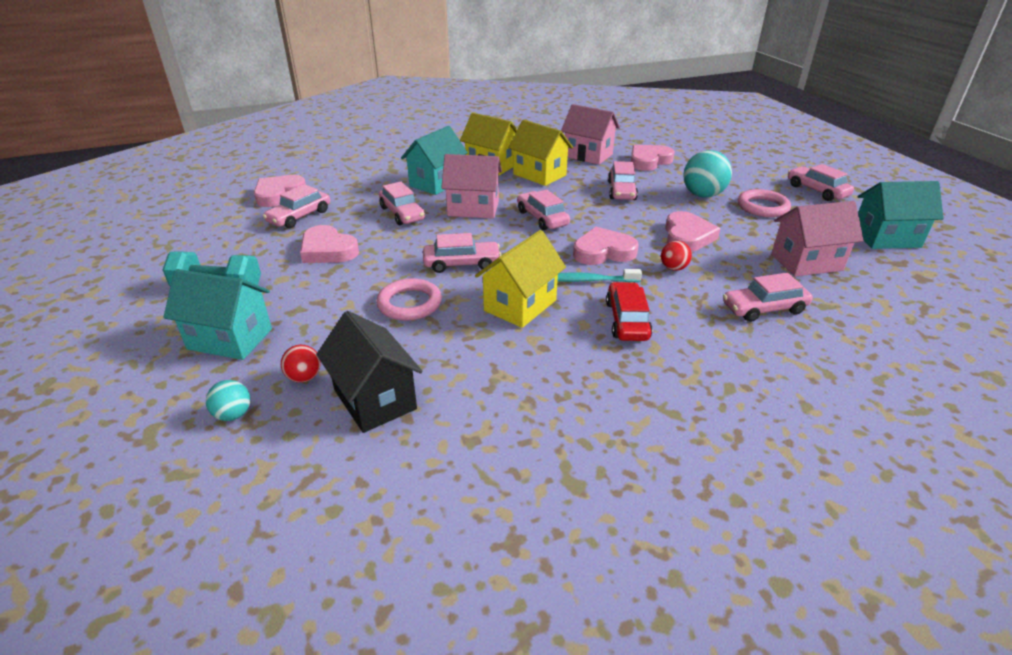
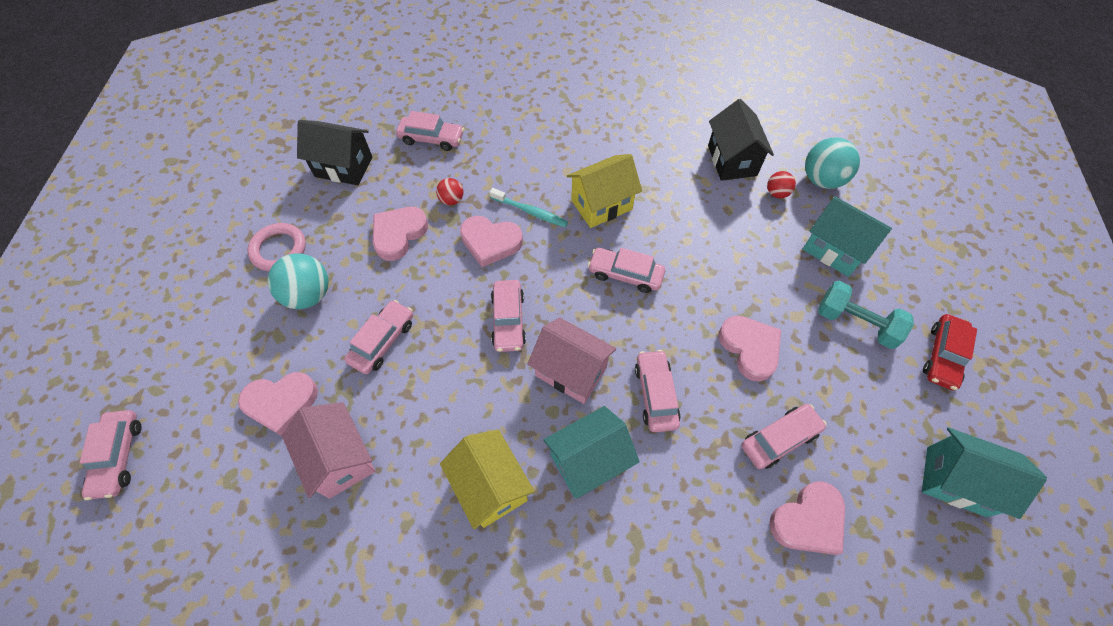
camera: 155 degrees left, 25 degrees up
turquoise ball [206,380,250,421] -> turquoise ball [805,137,860,189], size x1.86
pink ring [376,278,442,321] -> none
yellow house [508,120,573,186] -> none
red car [606,282,653,341] -> red car moved to [923,314,977,390]
pink house [771,201,864,276] -> black house [297,120,372,185]
pink car [788,164,854,201] -> pink car moved to [80,410,142,500]
turquoise house [858,181,944,249] -> turquoise house moved to [922,427,1047,519]

